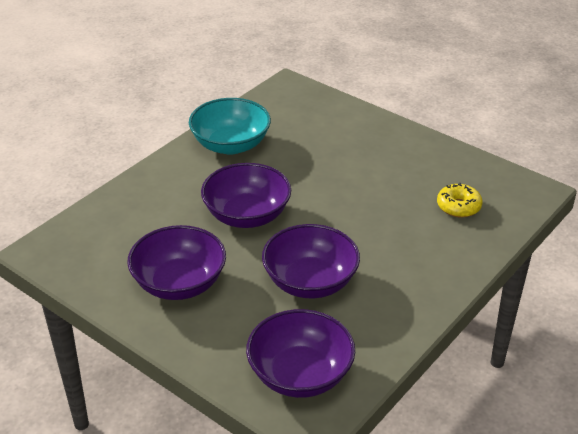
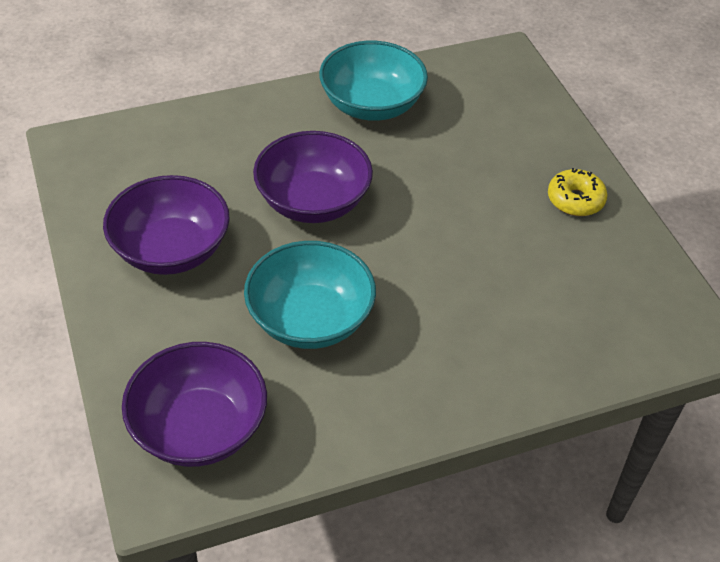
camera: 30 degrees right, 10 degrees up
purple bowl [262,224,360,298] -> turquoise bowl [244,241,376,349]
yellow donut [437,183,483,218] -> yellow donut moved to [548,168,607,216]

